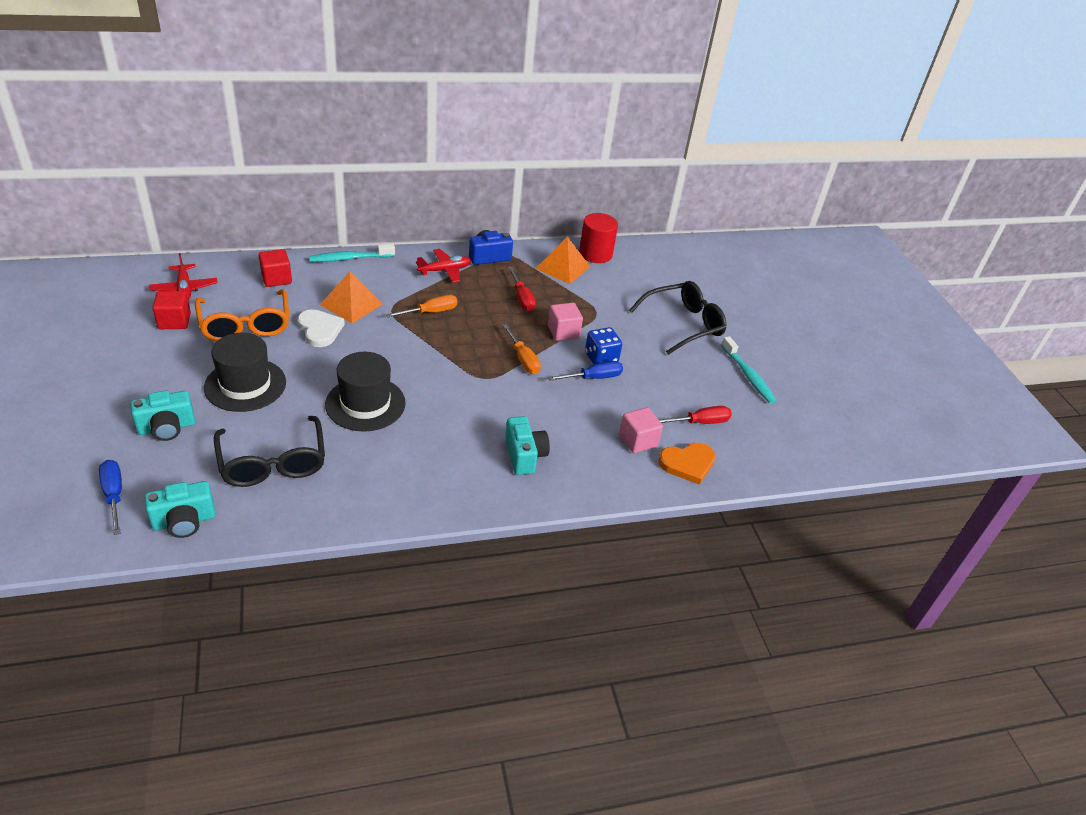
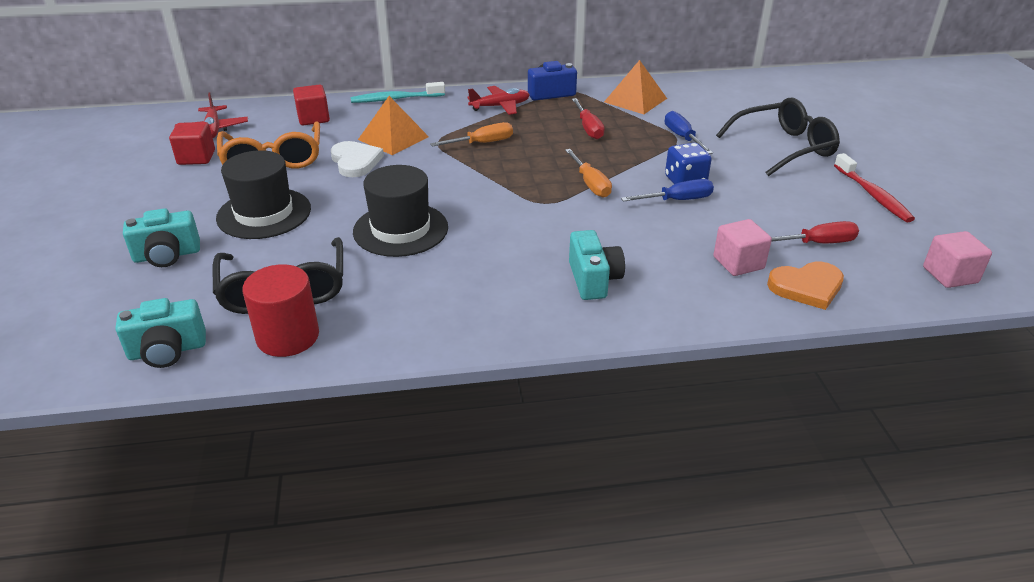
camera: 10 degrees right, 5 degrees down
blue screwdriver [99,460,122,535] -> blue screwdriver moved to [665,111,713,154]
pink cube [548,303,583,341] -> pink cube moved to [923,231,992,288]
red cylinder [579,213,618,263] -> red cylinder moved to [242,264,319,357]
turquoise toothbrush [721,336,776,404] -> red toothbrush [834,153,915,223]

